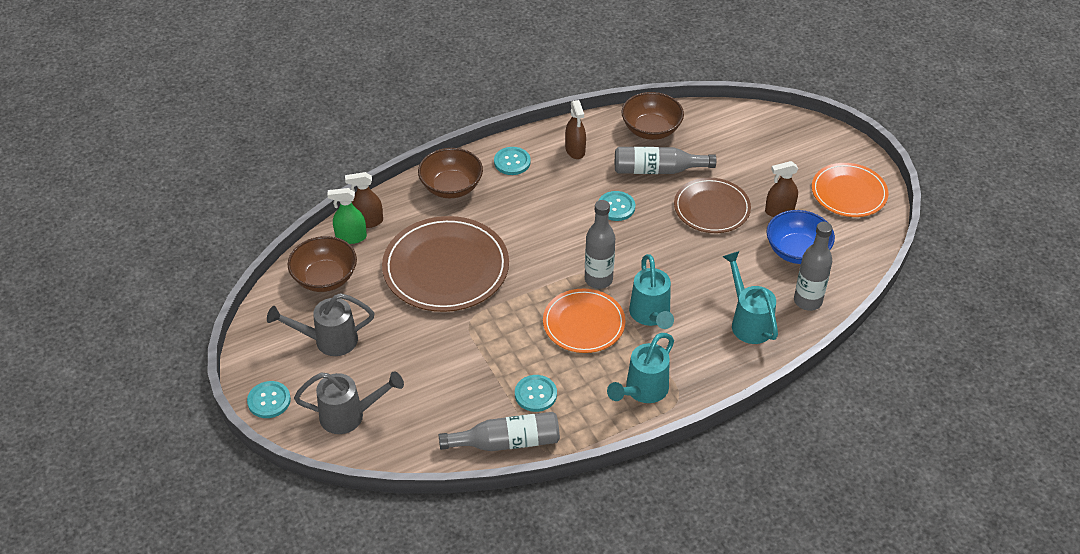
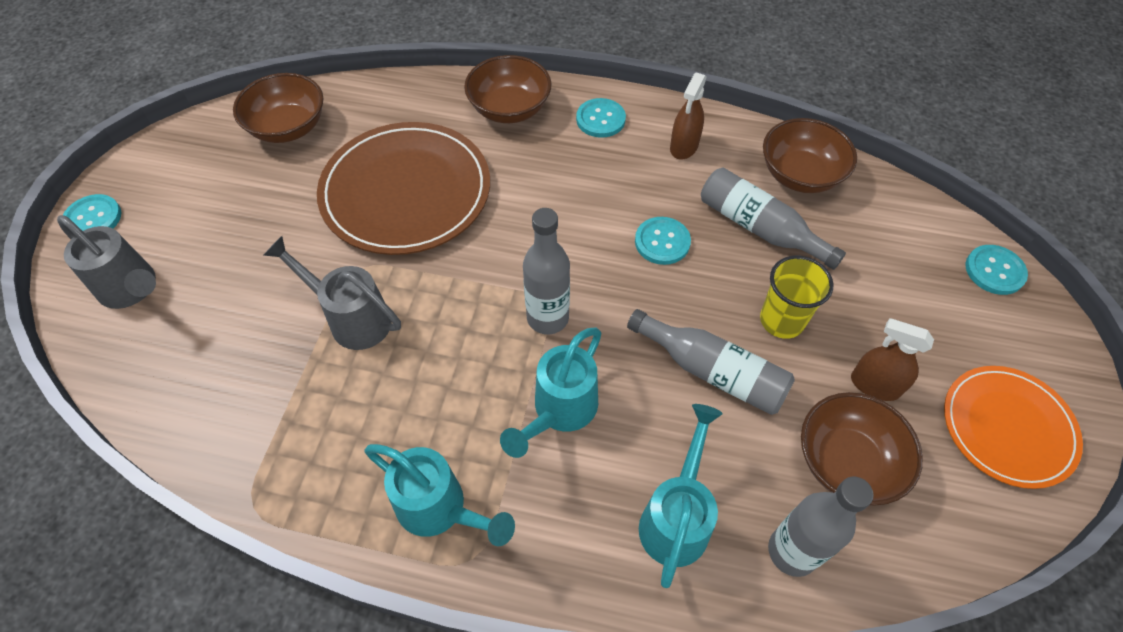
camera: 40 degrees right, 10 degrees up
grey watering can [267,293,375,356] -> grey watering can moved to [264,236,401,350]
green spray bottle [327,188,367,244] -> none
brown spray bottle [345,172,383,228] -> none
grey bottle [439,412,560,451] -> grey bottle moved to [627,309,795,415]
turquoise button [515,375,557,412] -> turquoise button moved to [965,245,1028,295]
orange plate [543,289,625,353] -> none
turquoise watering can [607,333,674,403] -> turquoise watering can turned 135 degrees counterclockwise [364,444,515,546]
brown plate [674,178,751,233] -> yellow cup [760,256,834,339]
blue bowl [766,210,835,264] -> brown bowl [801,392,923,506]

